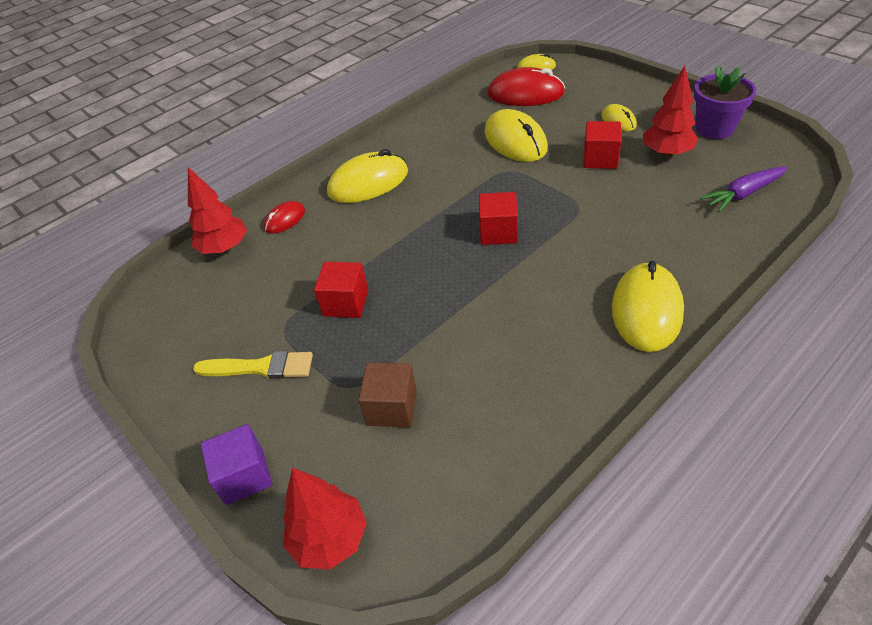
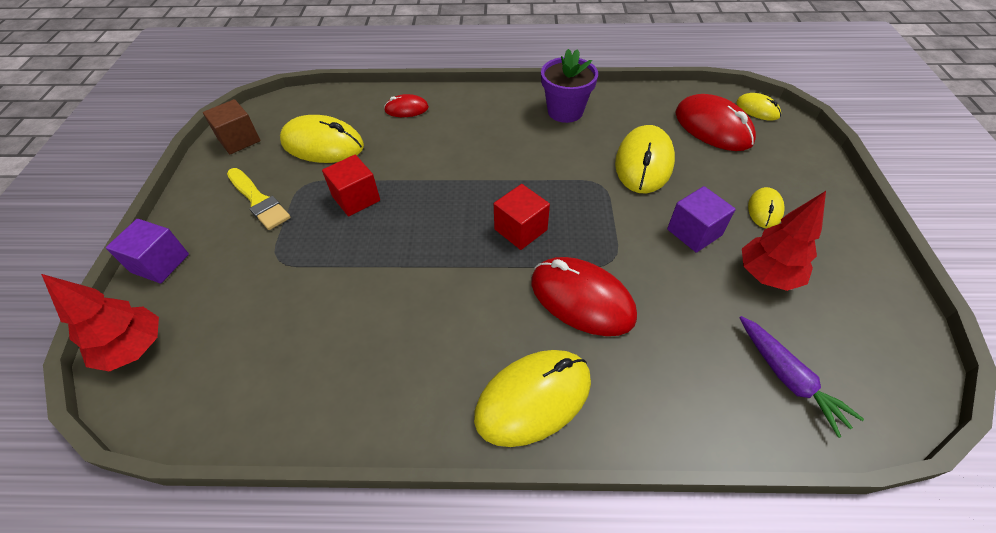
camera: 40 degrees right, 5 degrees up
red tree [188,167,247,254] -> none
yellow mouse [327,149,408,203] -> yellow mouse moved to [280,115,364,163]
brown cube [358,362,417,427] -> brown cube moved to [203,99,261,154]
red cube [583,121,621,169] -> purple cube [667,186,736,253]
purple flower pot [694,66,756,139] -> purple flower pot moved to [541,49,598,123]
purple carrot [700,166,788,212] -> purple carrot turned 135 degrees counterclockwise [739,316,864,438]
none -> red mouse [531,257,637,336]

